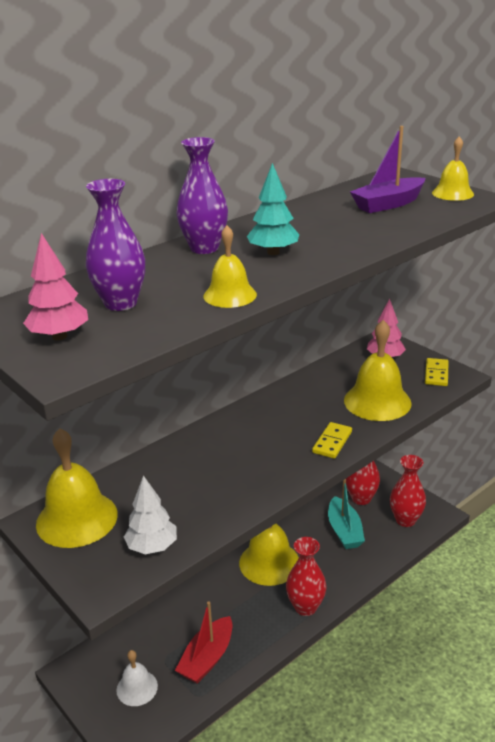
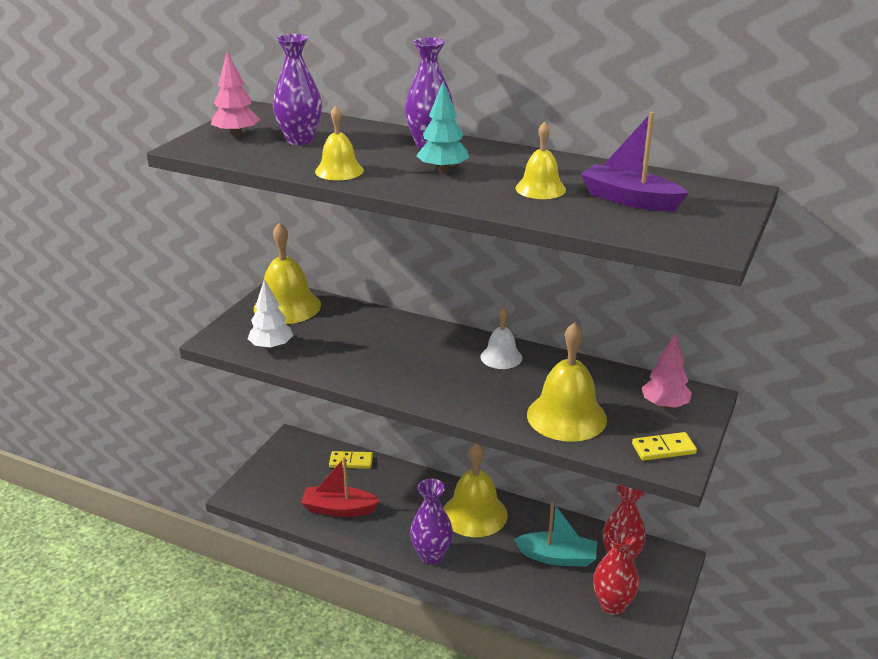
camera: 65 degrees right, 0 degrees up
white bell [116,650,158,706] -> white bell moved to [481,307,522,369]
red vase [286,537,326,616] -> purple vase [410,479,453,564]
yellow domino [312,422,352,459] -> yellow domino moved to [329,451,373,469]
turquoise boat [328,479,365,549] -> turquoise boat turned 135 degrees counterclockwise [514,501,597,567]
yellow bell [432,136,474,201] -> yellow bell moved to [516,122,566,199]

